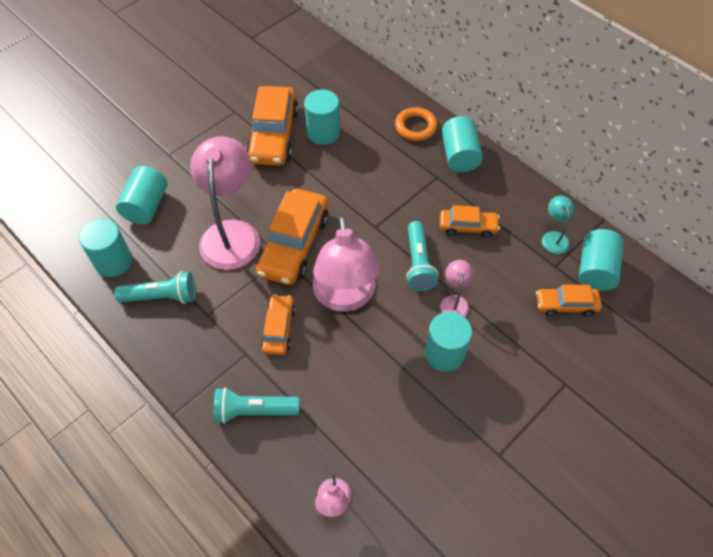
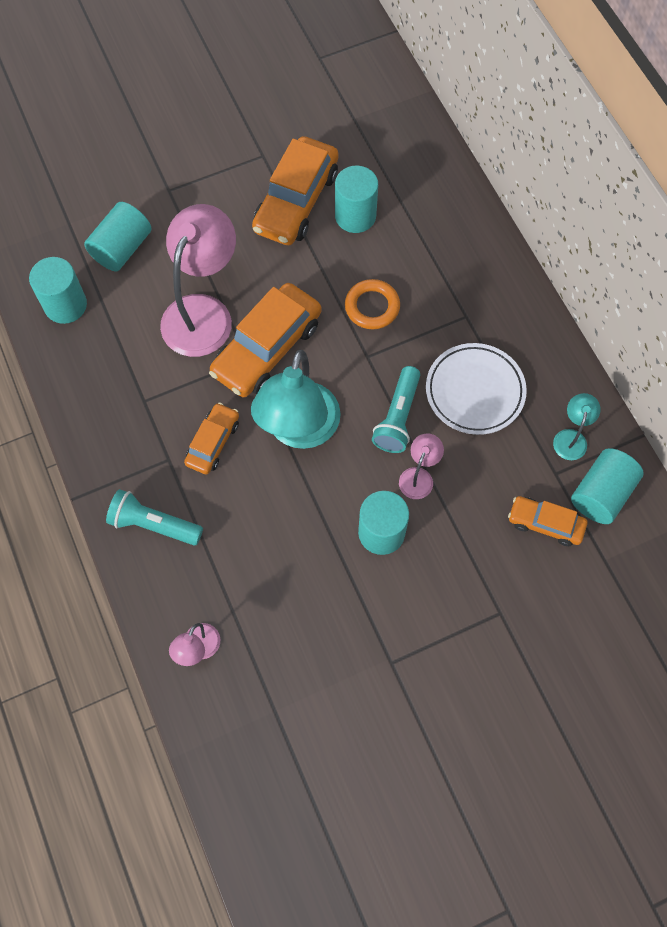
camera: 20 degrees right, 10 degrees up
turquoise flashlight [115,272,196,304] -> none
pink lamp [313,215,380,312] -> turquoise lamp [251,350,341,449]
orange ring [395,107,437,141] -> orange ring moved to [345,279,400,329]
orange car [440,205,500,238] -> white plate [426,343,527,435]
turquoise cylinder [442,116,483,172] -> none

